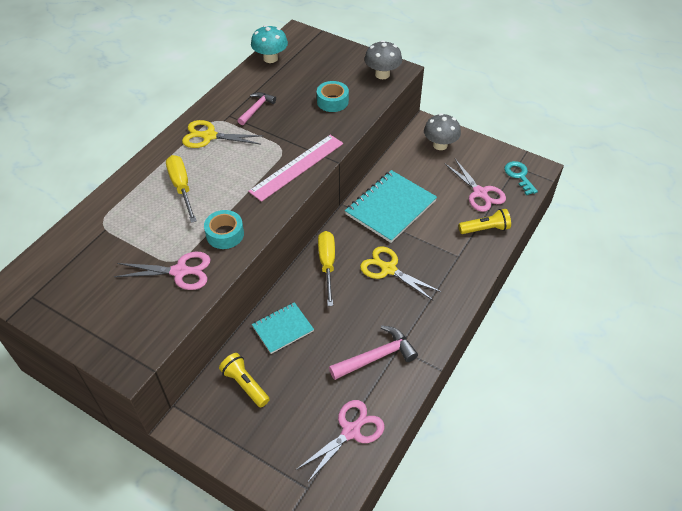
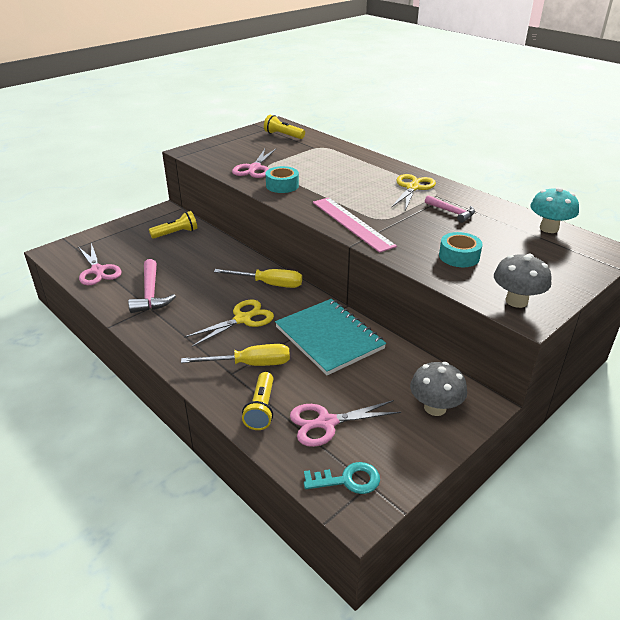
camera: 105 degrees right, 15 degrees down
yellow screwdriver [166,155,197,223] -> yellow screwdriver moved to [181,344,290,366]
turquoise notebook [252,302,314,354] -> none
none -> yellow flashlight [264,115,305,139]

